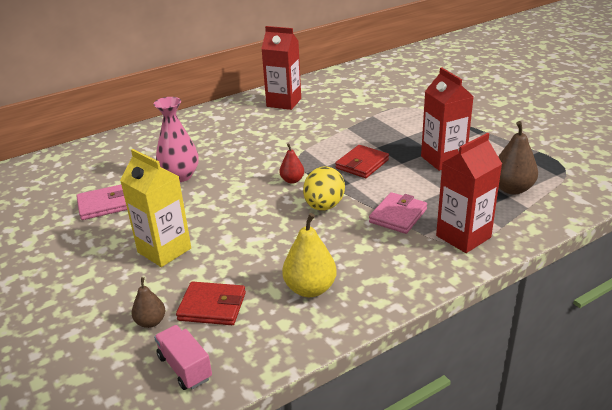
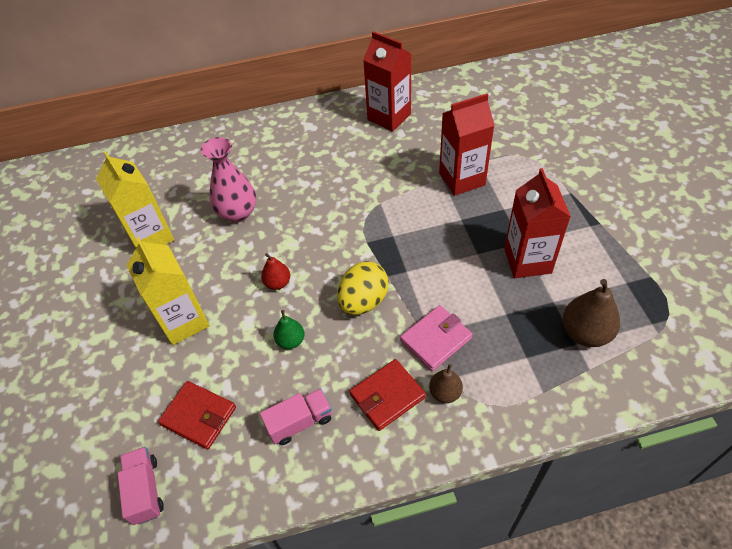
camera: 20 degrees right, 20 degrees up
pink wallet [76,184,127,220] -> yellow carton [96,151,174,248]
brown pear [132,277,165,328] -> brown pear moved to [429,364,463,403]
red pear [279,143,304,184] -> red pear moved to [261,253,290,290]
yellow pear [282,213,337,297] -> pink truck [260,389,332,445]
red wallet [335,145,389,178] -> red wallet moved to [349,359,426,431]
red carton [436,133,502,253] -> red carton moved to [439,94,495,196]
none -> green pear [273,310,305,349]

